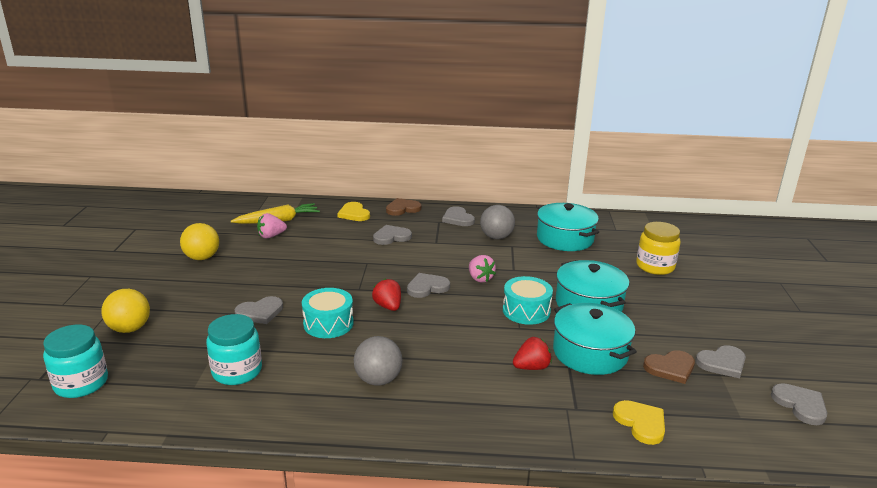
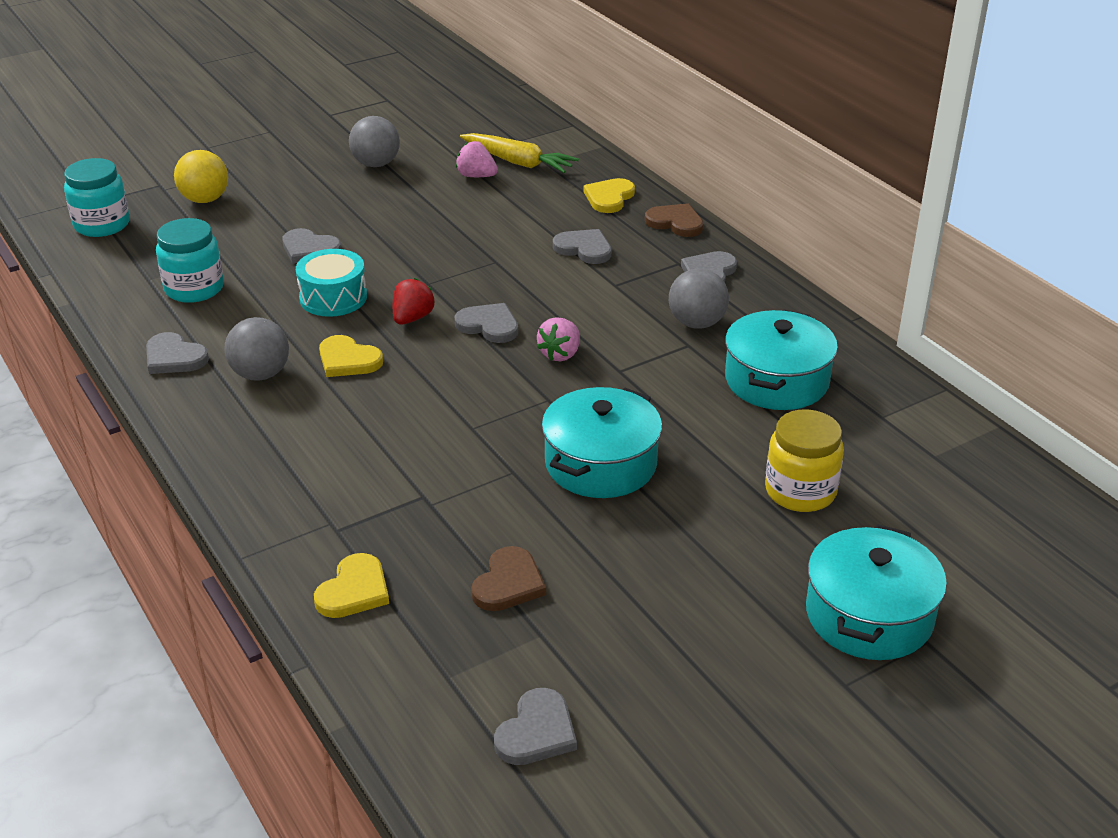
camera: 55 degrees right, 10 degrees up
yellow ball [180,223,219,260] -> grey ball [349,116,400,167]
turquoise drum [503,276,553,325] -> none
red strawberry [513,337,552,370] -> none
turquoise pot [553,303,637,375] -> turquoise pot moved to [806,524,947,660]
brown heart [643,350,695,384] -> brown heart turned 105 degrees counterclockwise [471,546,546,611]
grey heart [695,345,746,379] -> grey heart moved to [146,332,209,374]
none -> yellow heart [319,335,383,377]

